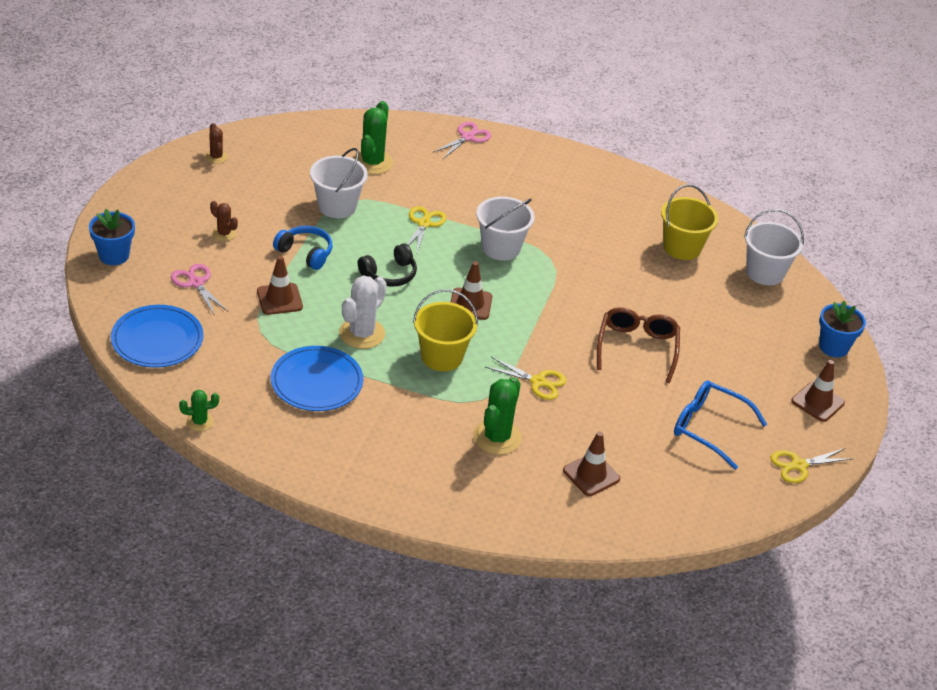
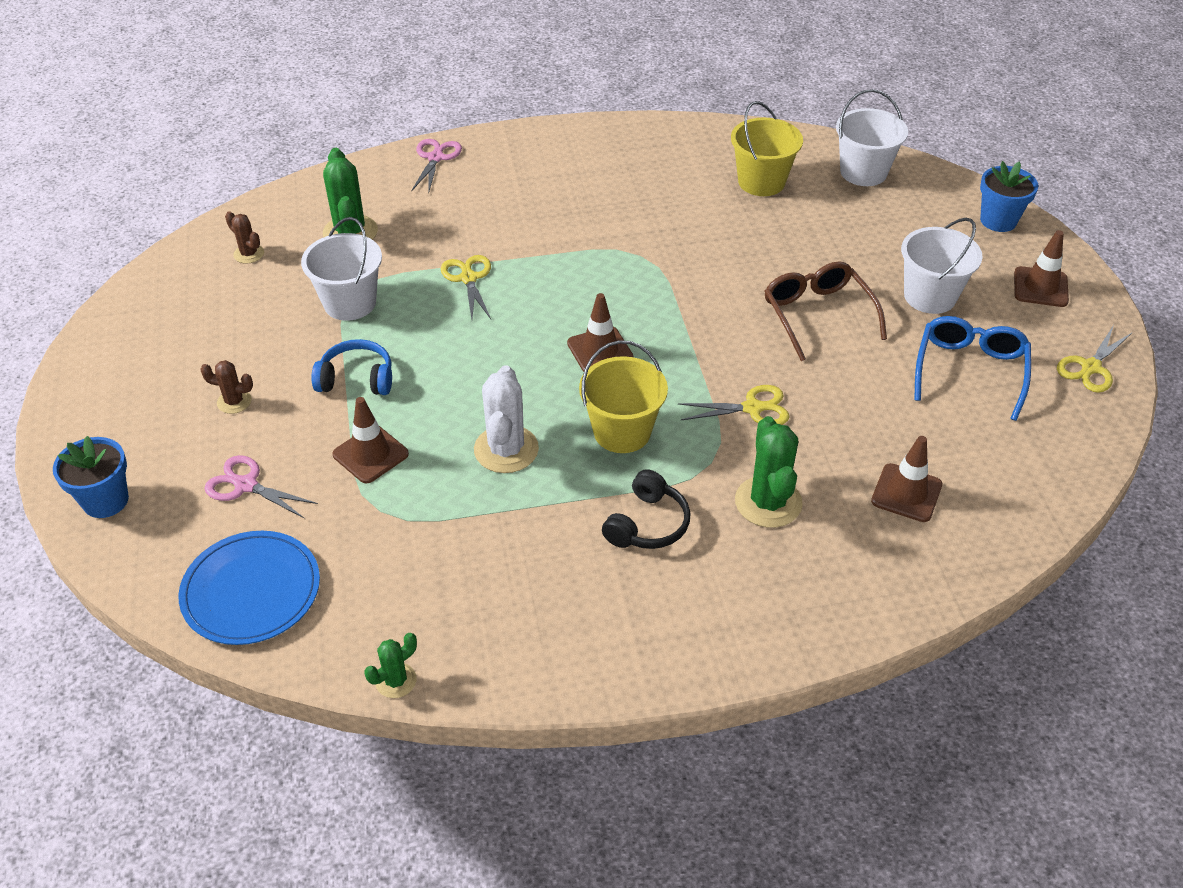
camera: 25 degrees left, 5 degrees up
brown cactus [205,123,228,164] -> brown cactus moved to [225,211,264,264]
blue plate [271,346,363,411] -> none
black headphones [358,243,417,287] -> black headphones moved to [602,469,690,549]
white bucket [476,197,535,260] -> white bucket moved to [901,218,983,314]
blue glasses [674,381,767,470] -> blue glasses turned 105 degrees clockwise [914,316,1031,421]

